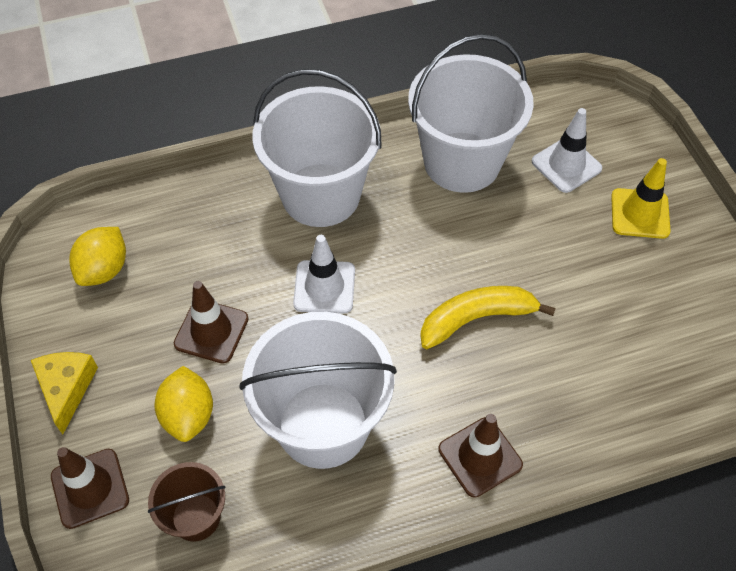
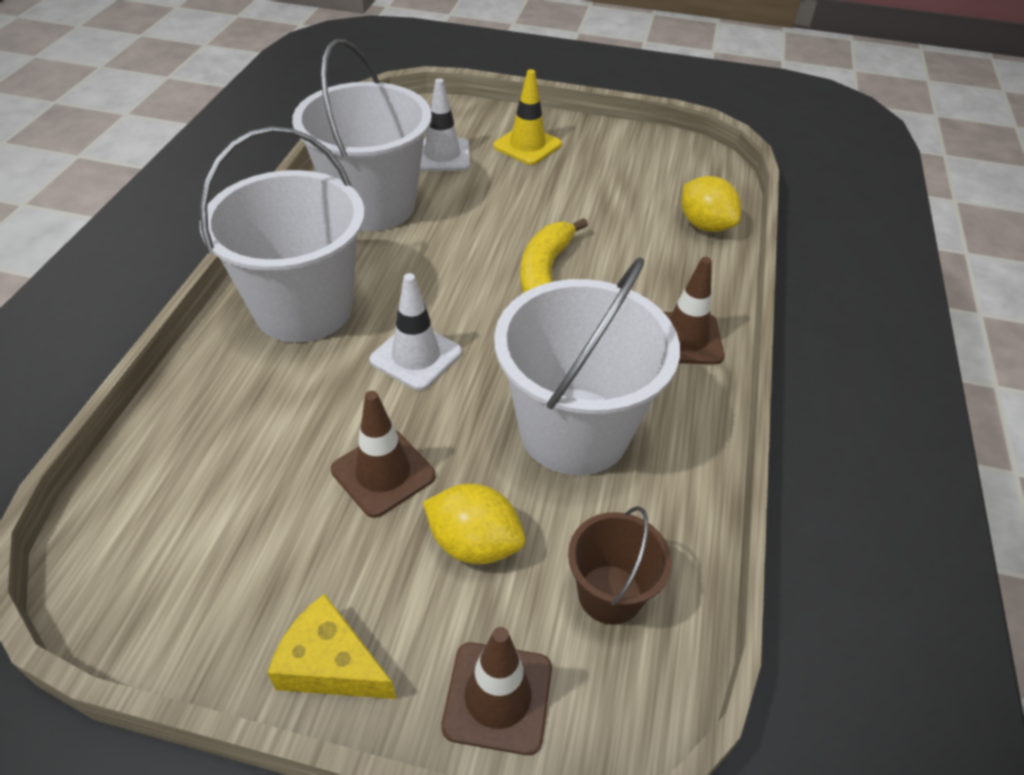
camera: 60 degrees left, 10 degrees down
yellow lemon [69,227,126,286] -> yellow lemon moved to [682,176,741,232]

